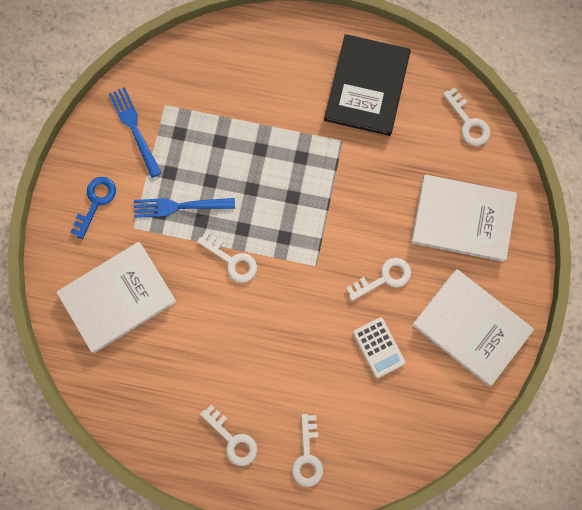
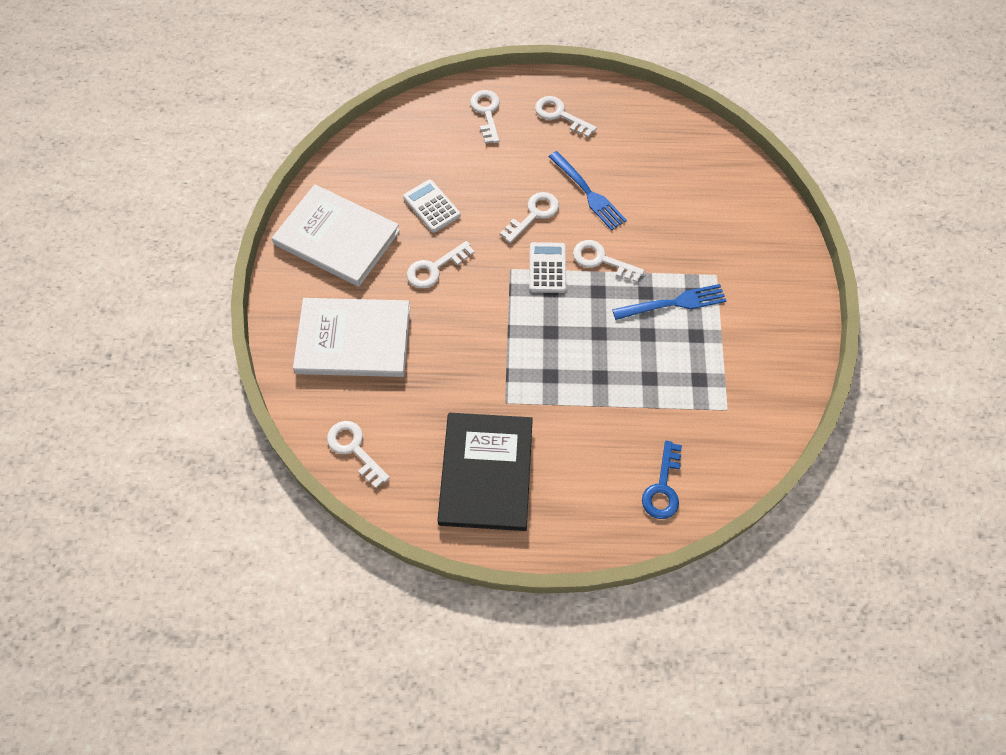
camera: 170 degrees right, 15 degrees down
white book [56,242,176,353] -> none
blue key [70,177,116,239] -> blue key moved to [642,441,682,519]
blue fork [109,87,161,178] -> blue fork moved to [549,151,627,230]
none -> white key [500,192,559,243]
none -> white calculator [529,242,566,293]

